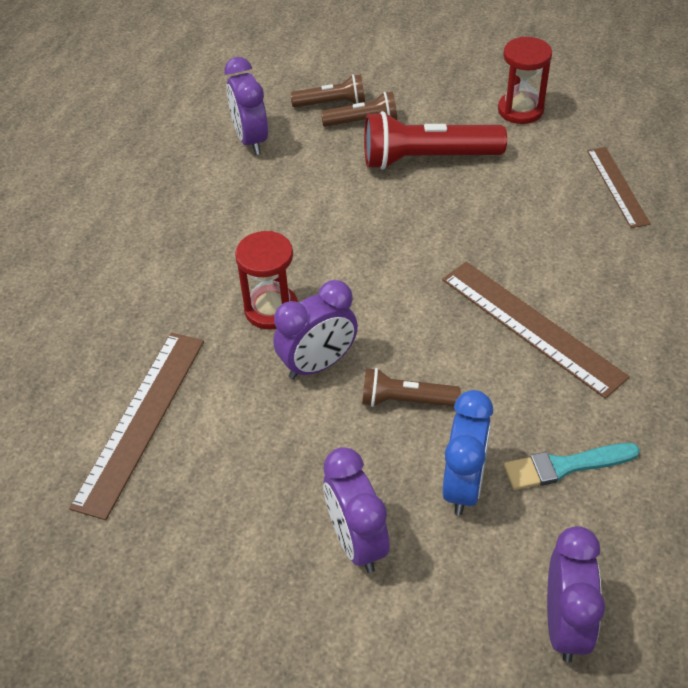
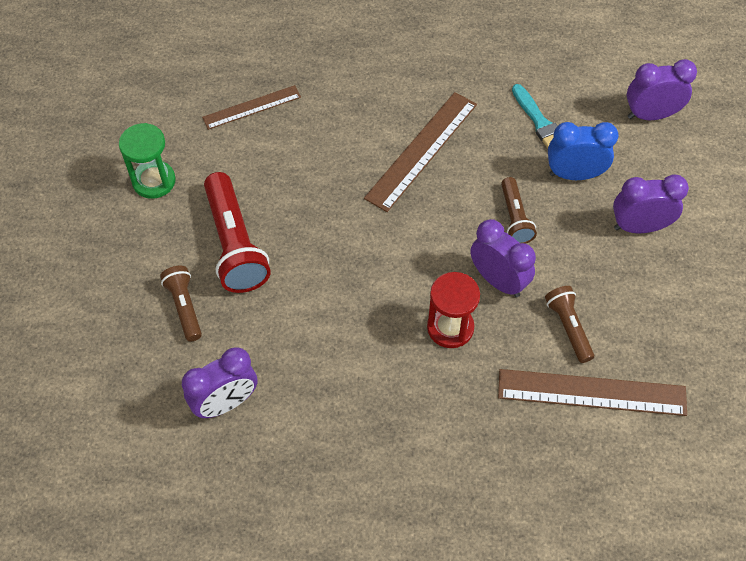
camera: 105 degrees left, 10 degrees up
brown flashlight [290,74,365,107] -> brown flashlight moved to [545,286,594,363]
purple clock [323,447,390,573] -> purple clock turned 150 degrees counterclockwise [613,175,689,233]
red hourglass [498,37,552,124] -> green hourglass [119,123,176,199]

